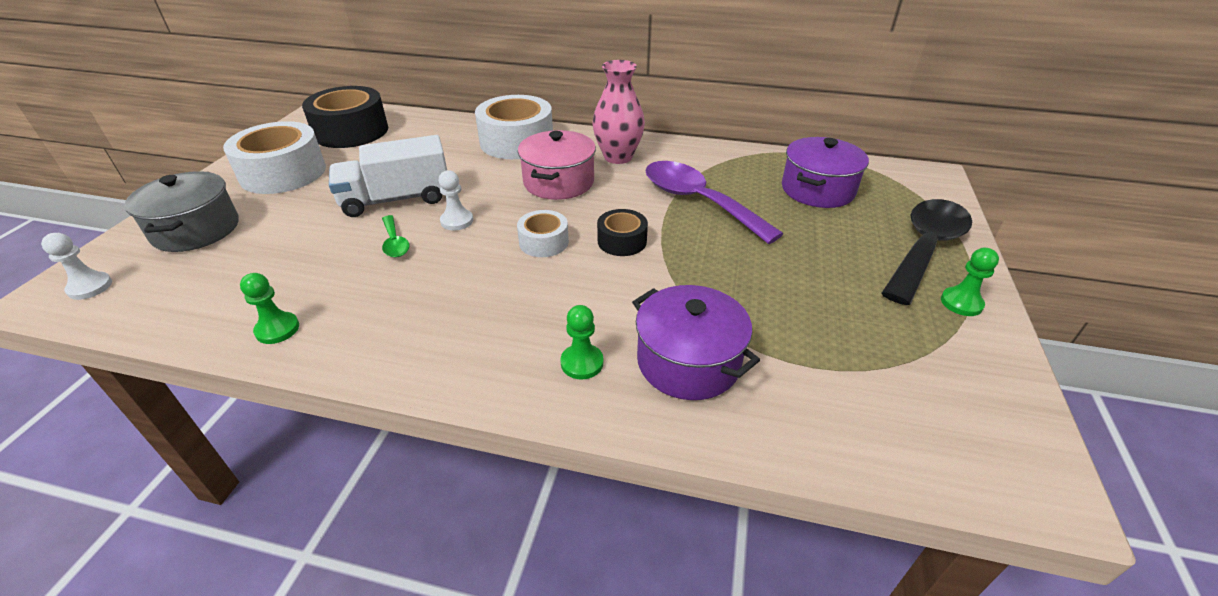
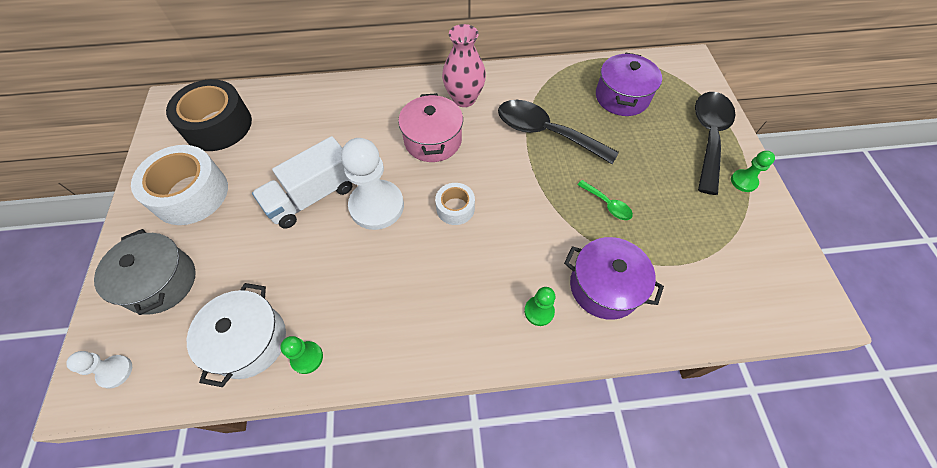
camera: 20 degrees left, 20 degrees up
green spoon [382,215,410,258] -> green spoon moved to [577,180,633,220]
white pawn [439,170,473,230] -> white pawn [341,138,404,230], size x2.07
white tape [475,95,553,159] -> none
black tape [597,209,648,256] -> none
purple spoon [645,161,783,244] -> black spoon [498,100,619,164]
none -> white pot [187,283,286,387]

